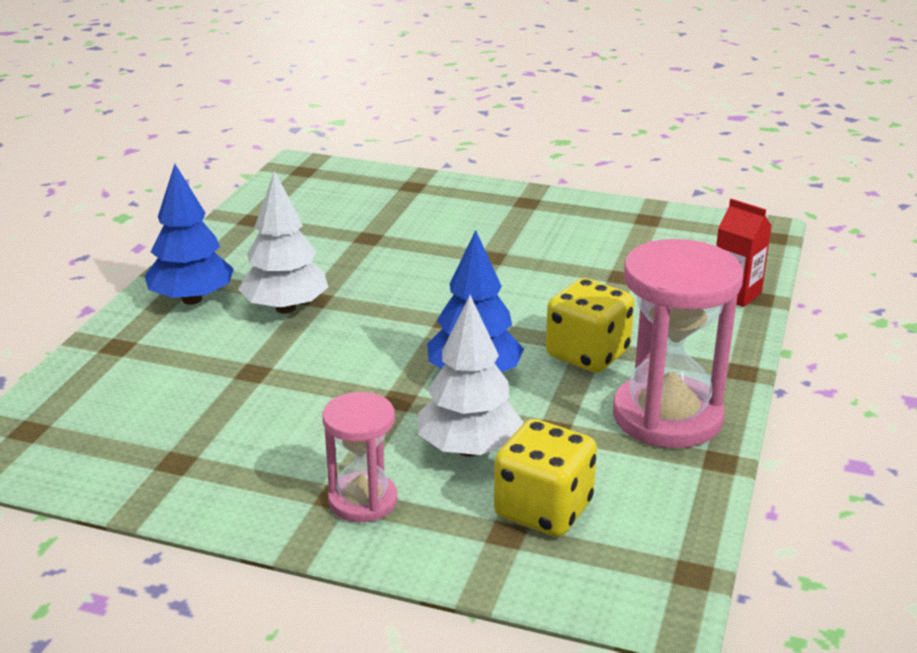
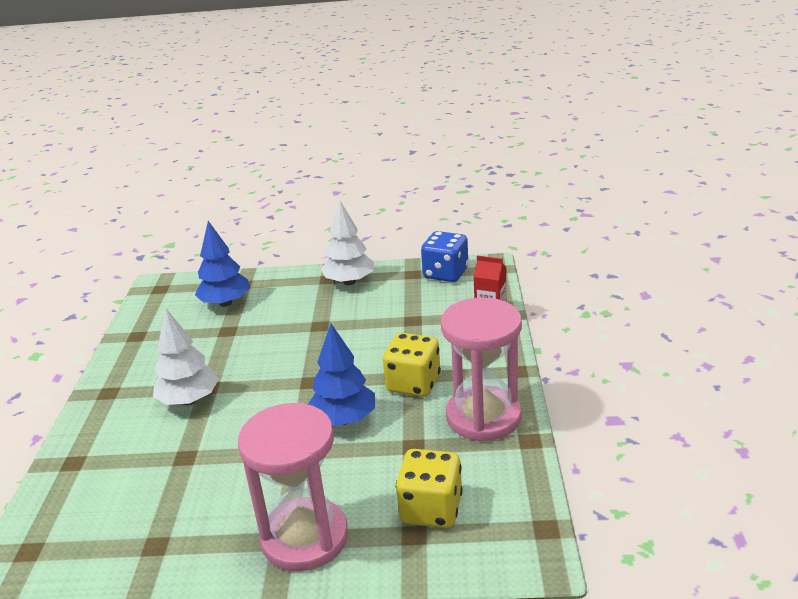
camera: 15 degrees left, 0 degrees up
blue tree [145,164,234,305] -> blue tree moved to [195,221,250,307]
pink hourglass [322,392,397,522] -> pink hourglass [238,403,348,572], size x1.74
white tree [418,295,524,457] -> white tree moved to [321,200,374,285]
none -> blue dice [421,231,468,282]

